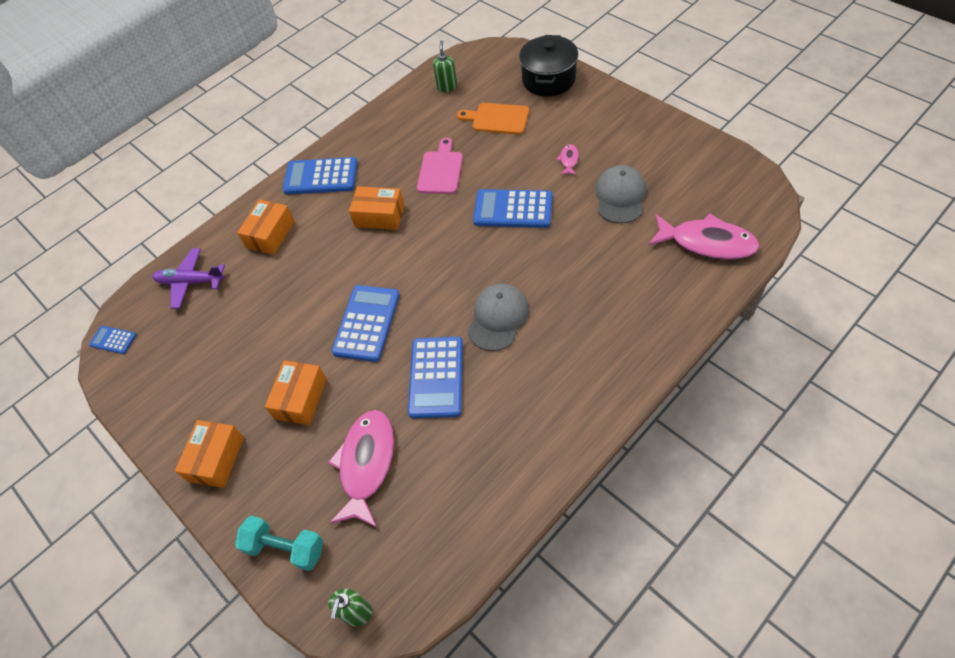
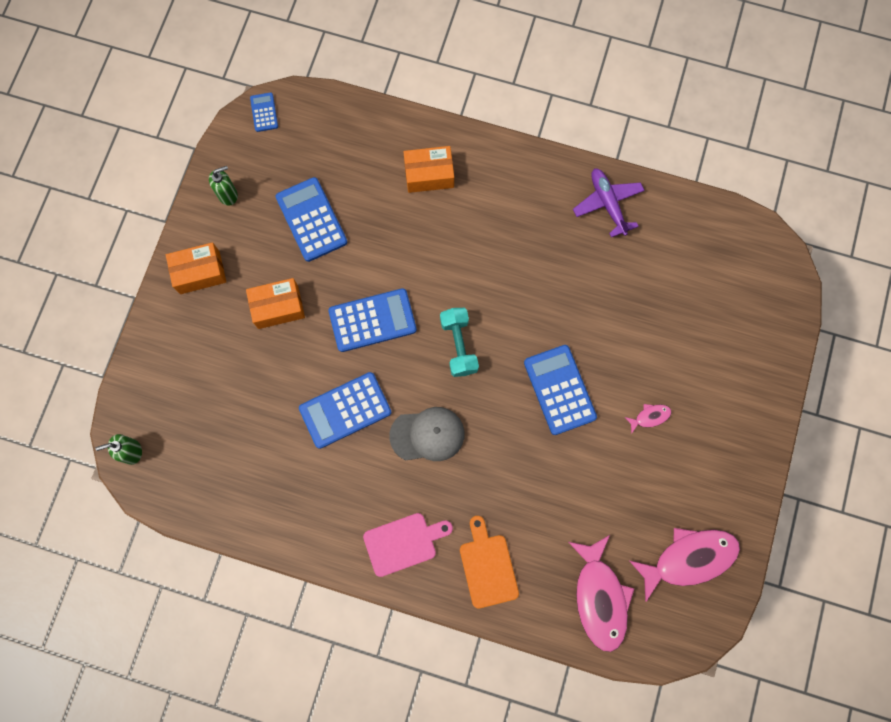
camera: 55 degrees right, 20 degrees up
purple plane [152,248,225,309] -> purple plane moved to [573,168,645,237]
turquoise dumbbell [235,516,323,571] -> turquoise dumbbell moved to [440,308,479,377]
blue calculator [282,157,358,195] -> blue calculator moved to [276,177,347,262]
pink fish [328,410,394,528] -> pink fish moved to [629,528,740,602]
orange box [349,186,405,230] -> none
pink cutting board [417,138,463,194] -> pink cutting board moved to [363,513,453,577]
green soap dispenser [433,40,457,92] -> green soap dispenser moved to [209,166,238,206]
orange cutting board [457,103,529,135] -> orange cutting board moved to [460,516,519,608]
black pot [519,35,578,96] -> none
grey cap [595,165,647,224] -> none

